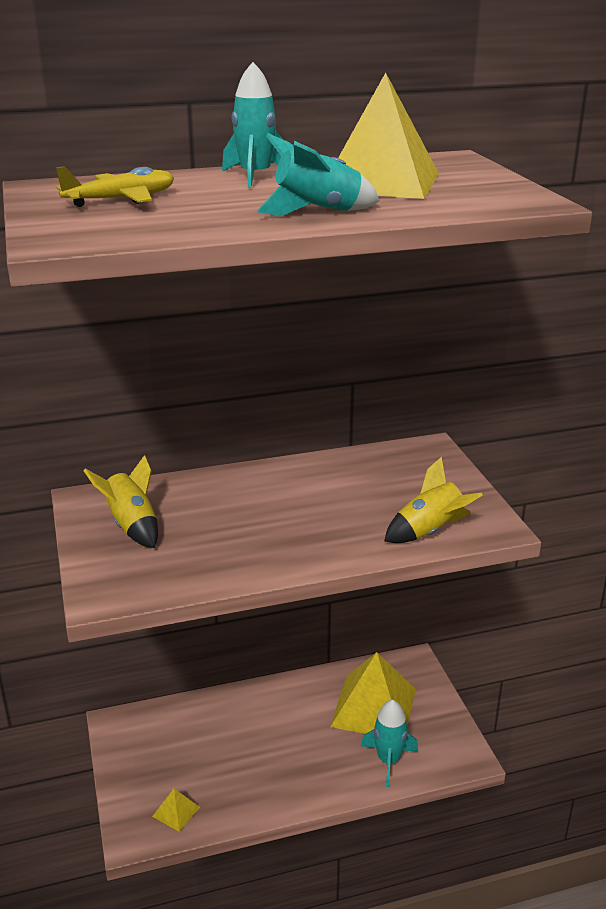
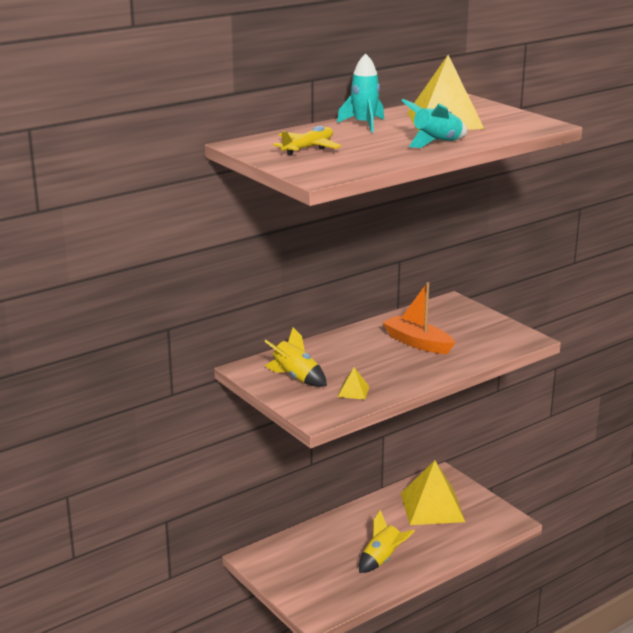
camera: 20 degrees left, 5 degrees down
yellow pyramid [152,789,200,832] -> yellow pyramid moved to [338,367,370,400]
turquoise rocket [361,700,418,787] -> none
yellow rocket [384,457,483,543] -> yellow rocket moved to [359,510,415,573]
none -> orange boat [382,282,455,354]

